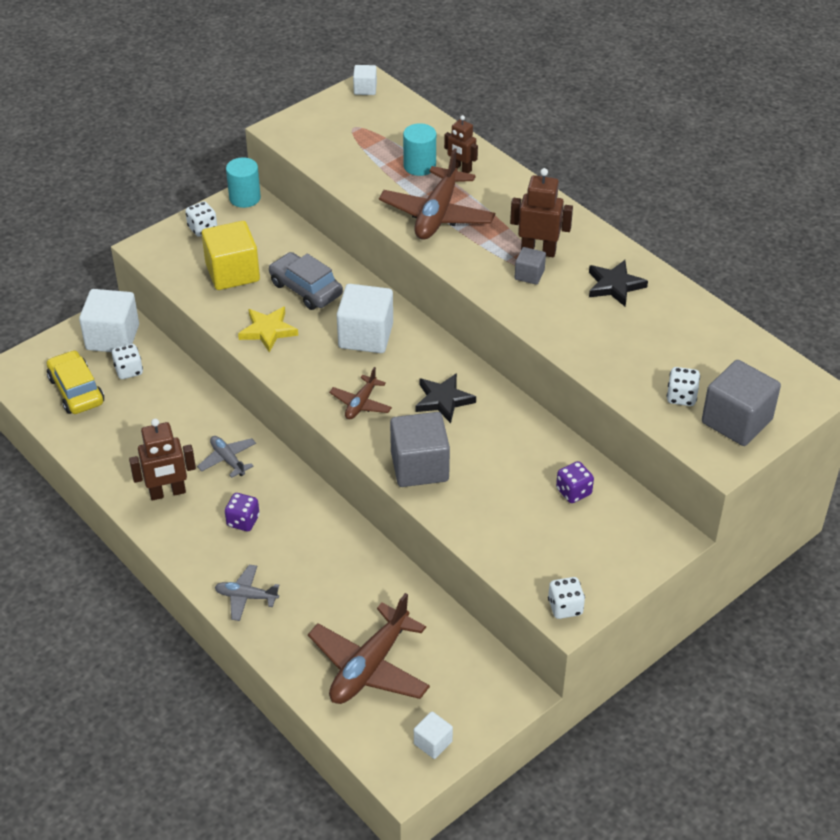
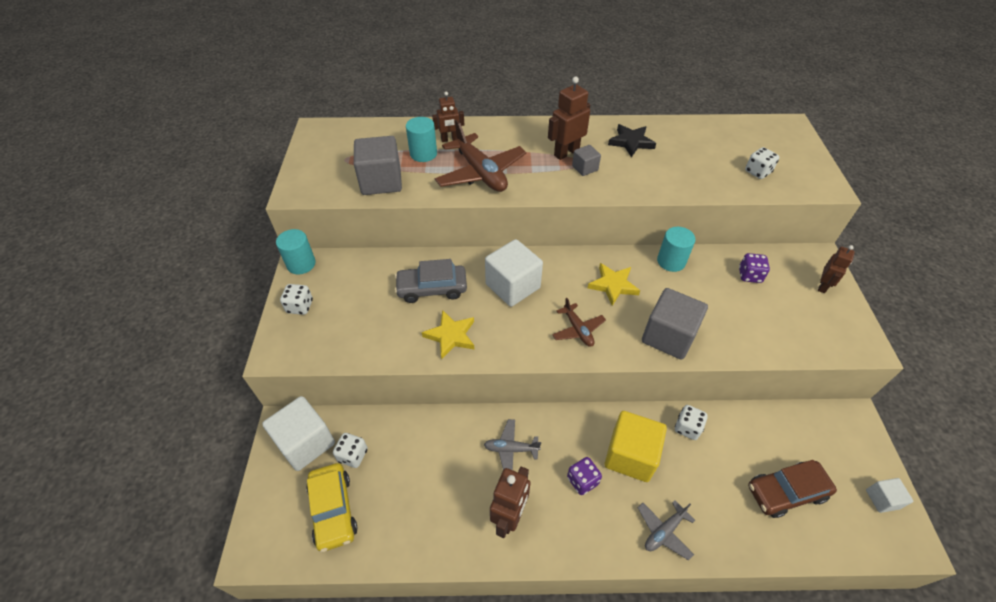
camera: 50 degrees left, 5 degrees up
yellow car [47,350,104,414] -> yellow car turned 120 degrees counterclockwise [306,463,357,552]
yellow cube [202,221,260,290] -> yellow cube moved to [605,411,667,482]
brown plane [308,593,430,704] -> brown car [748,460,837,518]
white cube [353,65,377,95] -> none
black star [415,373,476,423] -> yellow star [588,263,640,306]
white dice [548,577,585,619] -> white dice moved to [675,405,708,440]
grey cube [702,360,781,446] -> grey cube moved to [354,136,402,195]
none -> turquoise cylinder [657,227,695,272]
none -> brown robot [818,245,855,293]

